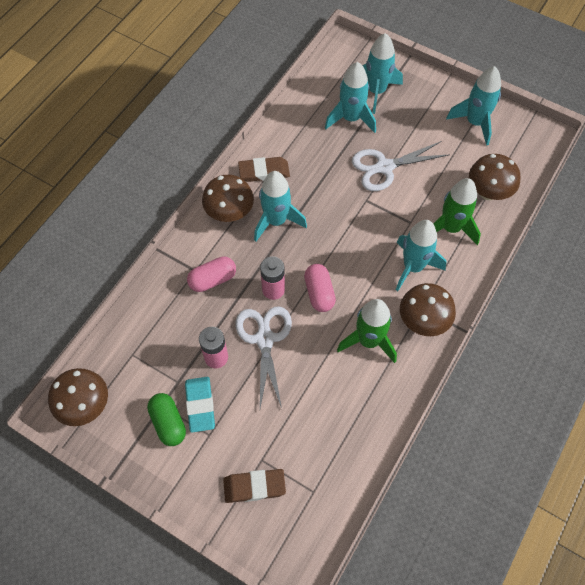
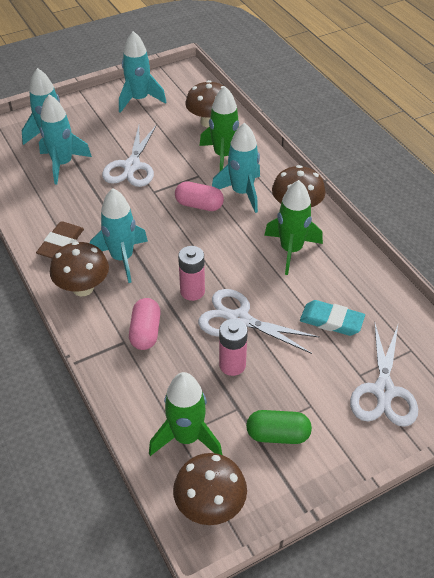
camera: 60 degrees left, 15 degrees down
turquoise eraser [185,377,215,433] -> turquoise eraser moved to [300,300,365,336]
brown eraser [223,469,286,503] -> white scissors [350,321,418,427]
pink capsule [304,264,336,312] -> pink capsule moved to [175,181,224,211]
none -> green rocket [149,372,222,456]

